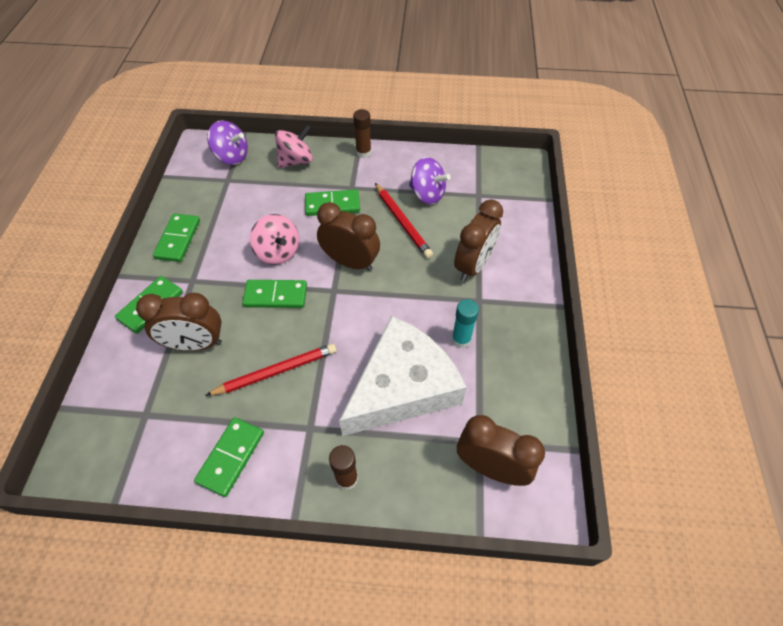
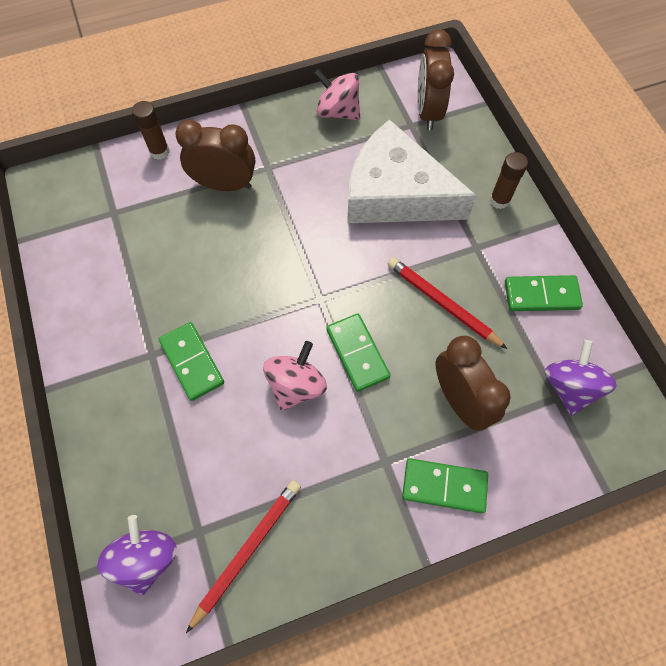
camera: 115 degrees left, 10 degrees up
green domino [153,213,200,262] -> none
pink spinning top [275,125,313,168] -> pink spinning top moved to [314,69,360,120]
brown clock [317,202,380,271] -> none
brown glue stick [353,109,371,158] -> brown glue stick moved to [132,101,170,160]
red pencil [375,183,433,259] -> red pencil moved to [186,480,301,633]
purple spinning top [409,157,451,205] -> purple spinning top moved to [545,340,617,416]
turquoise glue stick [452,299,479,348] -> none

